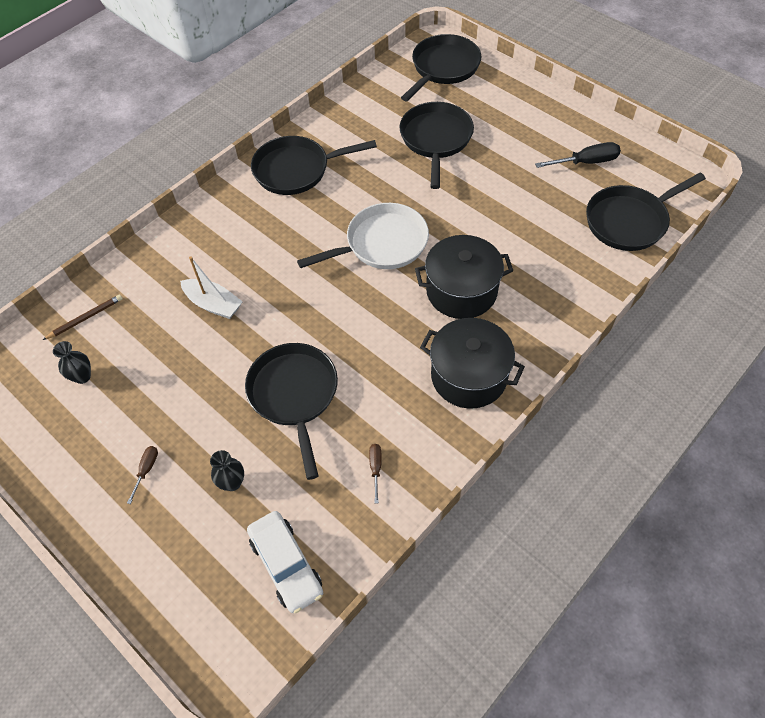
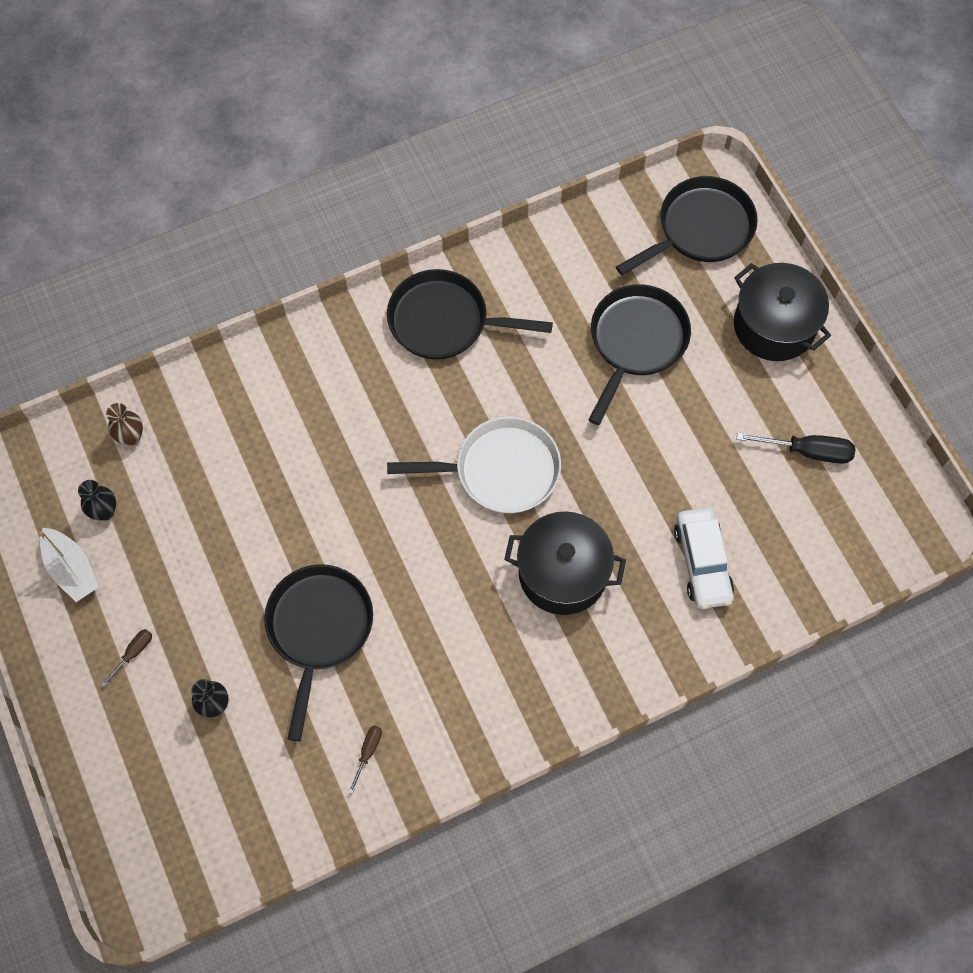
camera: 20 degrees right, 10 degrees up
brown pencil [43,294,123,340] -> brown vase [106,403,143,446]
white boat [180,256,243,319] -> white boat moved to [39,528,99,602]
white car [247,511,323,613] -> white car moved to [674,507,734,609]
black pot [420,318,525,409] -> black pot moved to [734,263,831,361]
black pan [586,173,706,251] -> none

